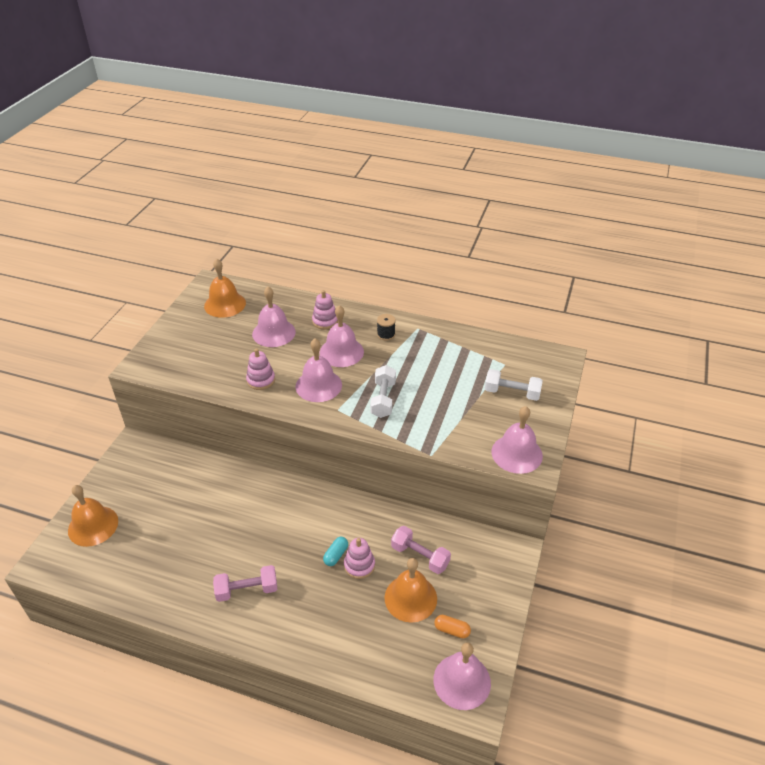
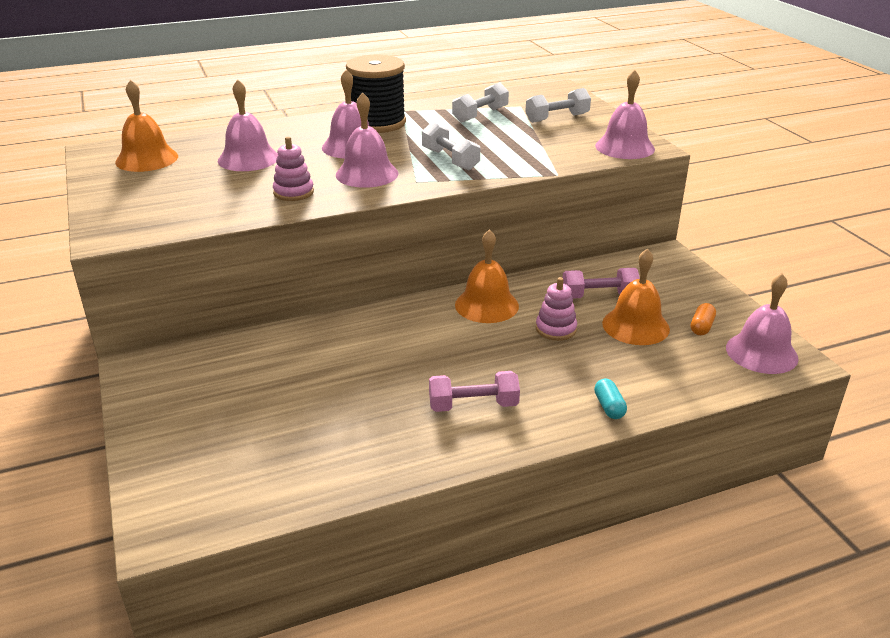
camera: 40 degrees left, 10 degrees down
orange bell [68,485,118,547] -> orange bell moved to [455,230,519,323]
pink dumbbell [213,565,277,602] -> pink dumbbell turned 45 degrees clockwise [429,371,520,412]
pink stacking toy [312,290,338,329] -> none
turquoise capsule [323,537,348,566] -> turquoise capsule moved to [594,379,627,419]
black spool [377,314,396,341] -> black spool [346,55,406,133], size x2.40
orange capsule [434,615,471,638] -> orange capsule turned 45 degrees counterclockwise [691,303,716,335]
none -> white dumbbell [452,82,509,123]

